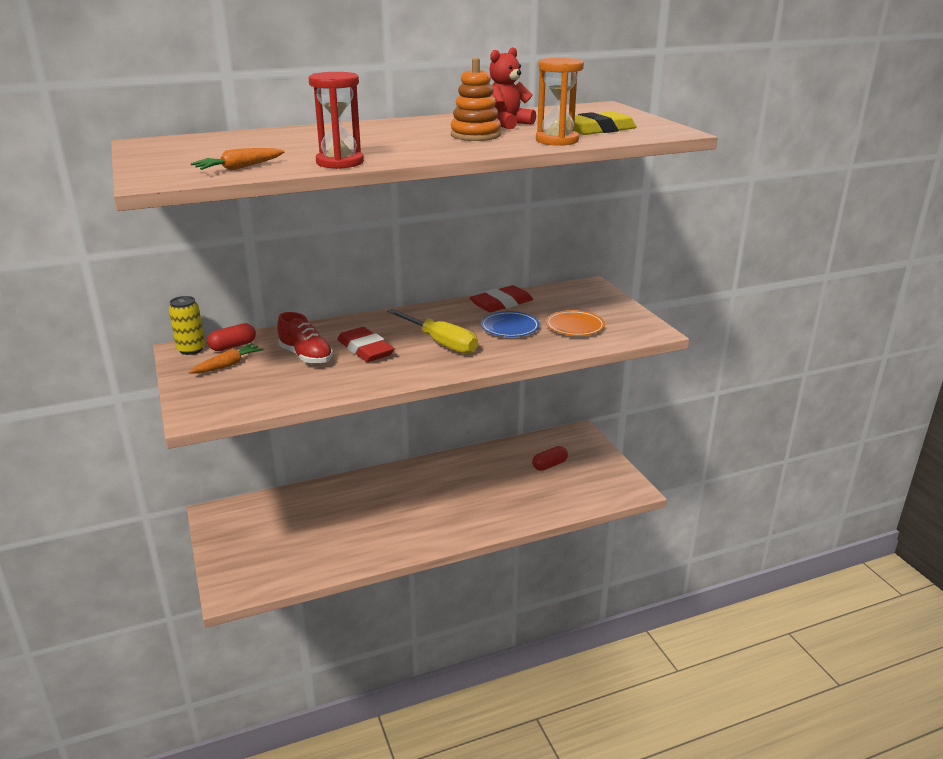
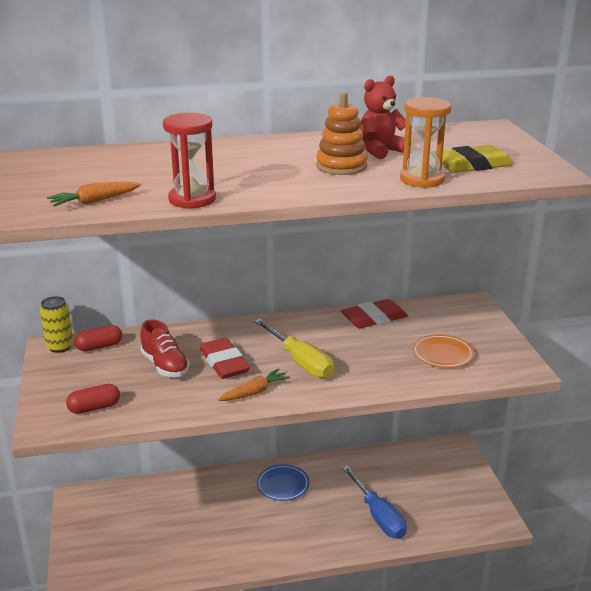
camera: 10 degrees right, 0 degrees up
orange carrot [189,343,264,373] -> orange carrot moved to [218,368,290,401]
blue plate [481,311,540,337] -> blue plate moved to [256,464,309,501]
red capsule [532,446,568,471] -> red capsule moved to [66,384,120,414]
none -> blue screwdriver [342,465,407,539]

